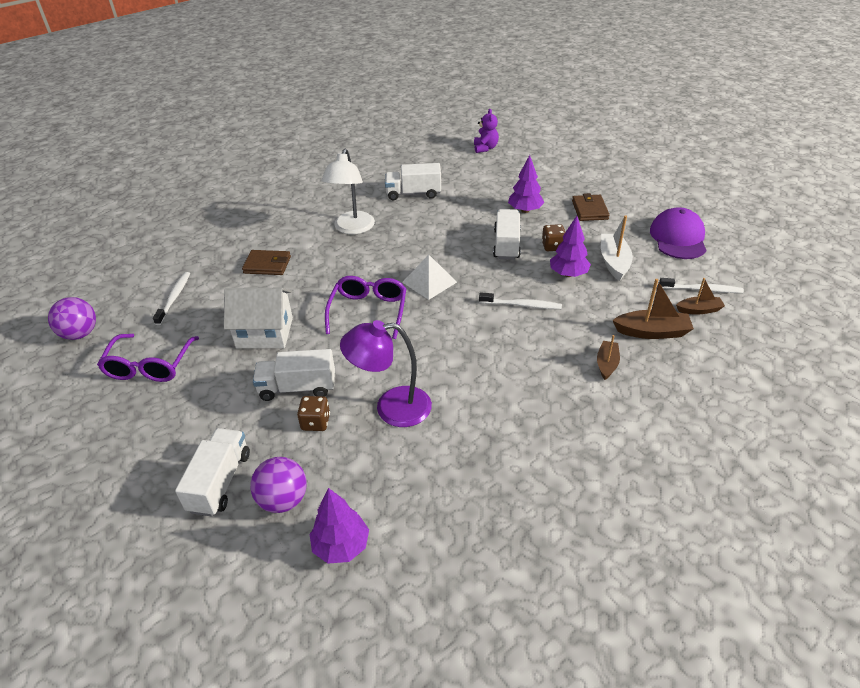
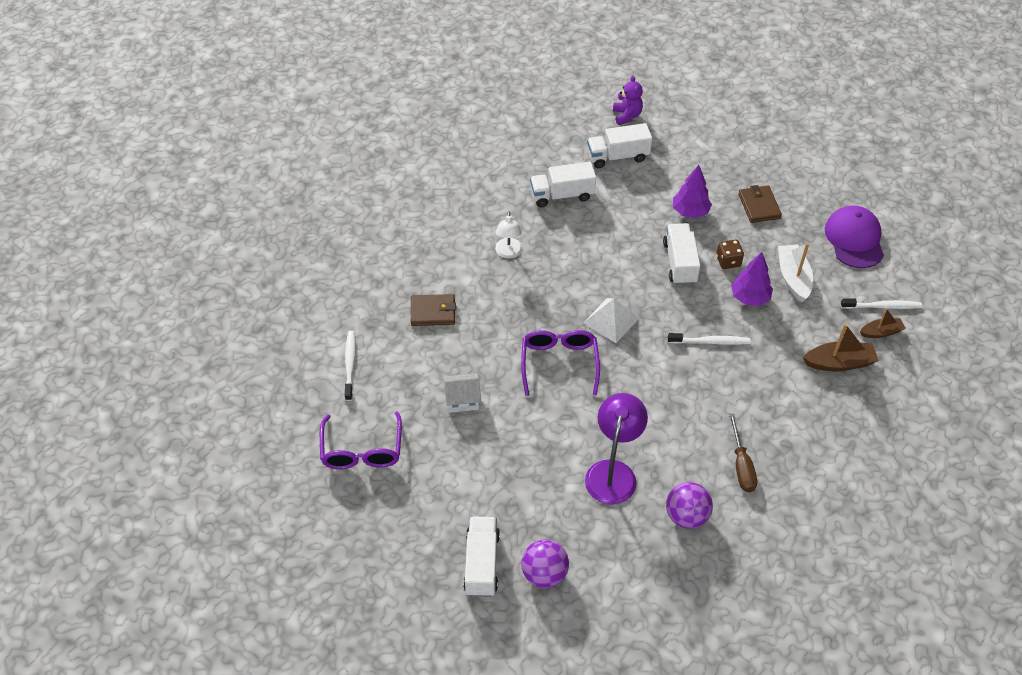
camera: 10 degrees left, 10 degrees up
purple ball [48,297,96,340] -> purple ball moved to [666,482,713,529]
white house [224,288,293,348] -> white house [443,373,481,413], size x0.61
white truck [253,349,335,401] -> white truck moved to [587,123,652,168]
brown dice [297,396,330,431] -> none
purple tree [310,488,369,564] -> none
white lamp [321,149,375,234] -> white lamp [495,211,522,258], size x0.61
purple lamp [340,320,432,427] -> purple lamp turned 120 degrees clockwise [585,393,648,505]
brown boat [597,335,620,380] -> none
none -> brown screwdriver [729,413,757,492]

